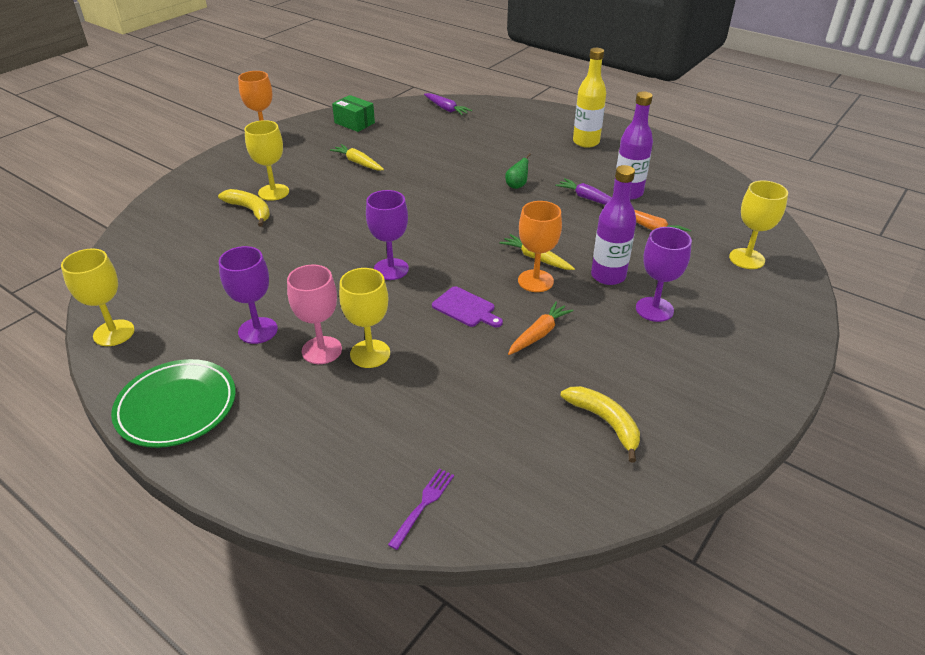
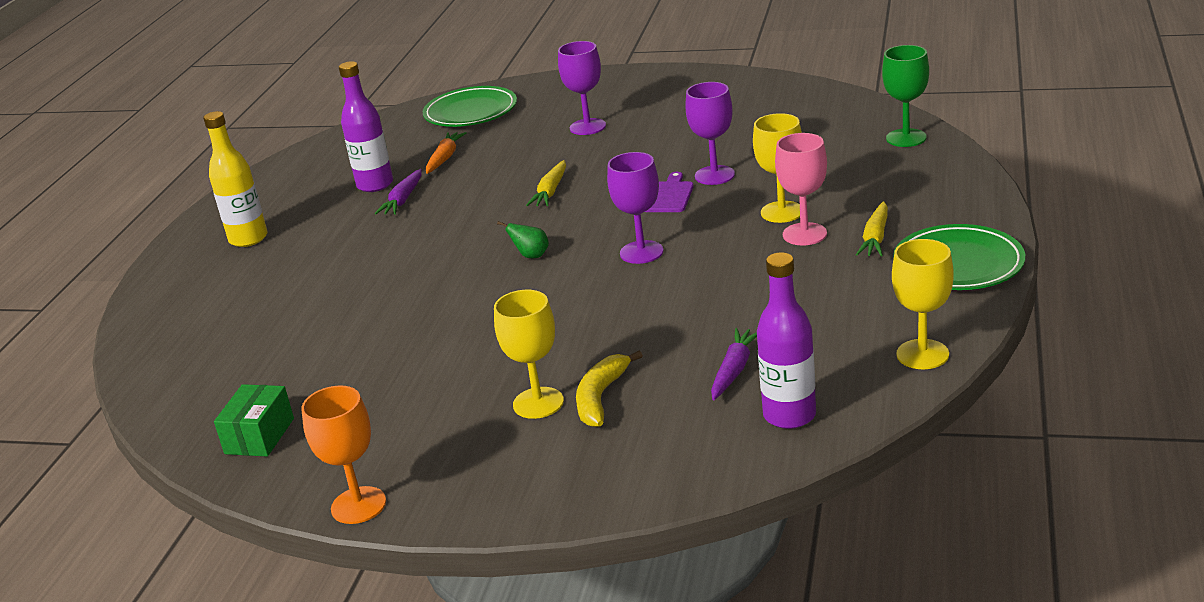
camera: 110 degrees left, 10 degrees down
purple goblet [219,246,278,344] -> purple goblet moved to [685,82,735,185]
yellow carrot [330,144,384,170] -> yellow carrot moved to [856,201,888,256]
purple fork [388,468,454,550] -> green goblet [882,45,929,147]
purple carrot [424,93,472,115] -> purple carrot moved to [711,328,757,400]
green pear [505,153,531,189] -> green pear moved to [497,221,549,258]
orange carrot [508,302,574,355] -> none
orange goblet [518,201,562,292] -> none
yellow banana [560,386,640,463] -> none
purple bottle [591,165,636,285] -> purple bottle moved to [757,252,816,429]
yellow goblet [729,181,788,269] -> green plate [423,86,517,127]

